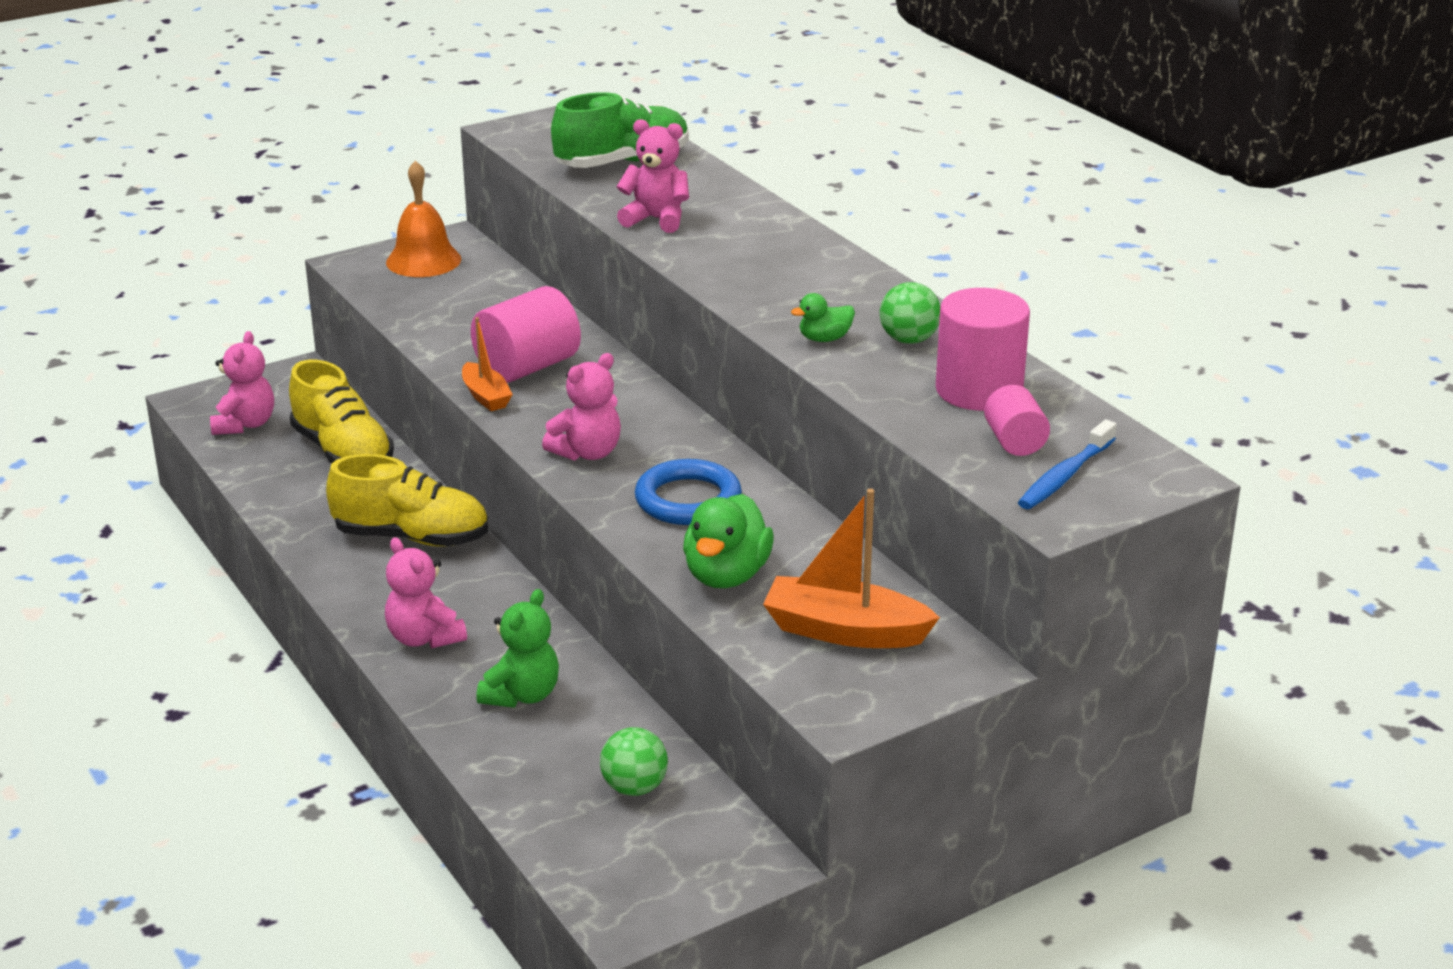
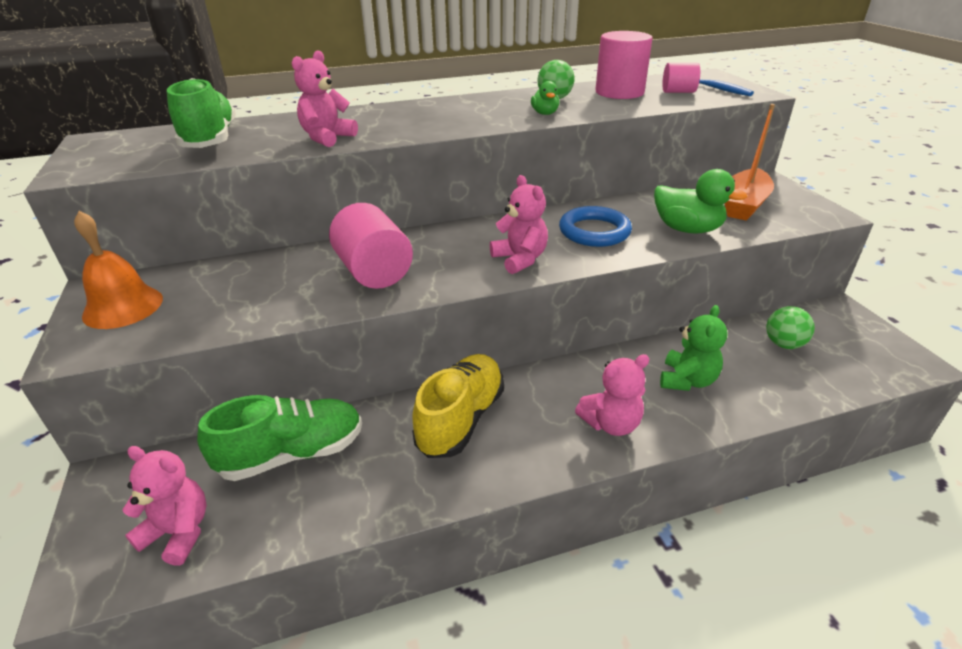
camera: 75 degrees left, 5 degrees up
yellow shoe [289,360,394,464] -> green shoe [197,395,362,481]
orange boat [462,317,513,411] -> none
green teddy bear [476,589,559,708] -> green teddy bear turned 75 degrees clockwise [660,305,728,391]

